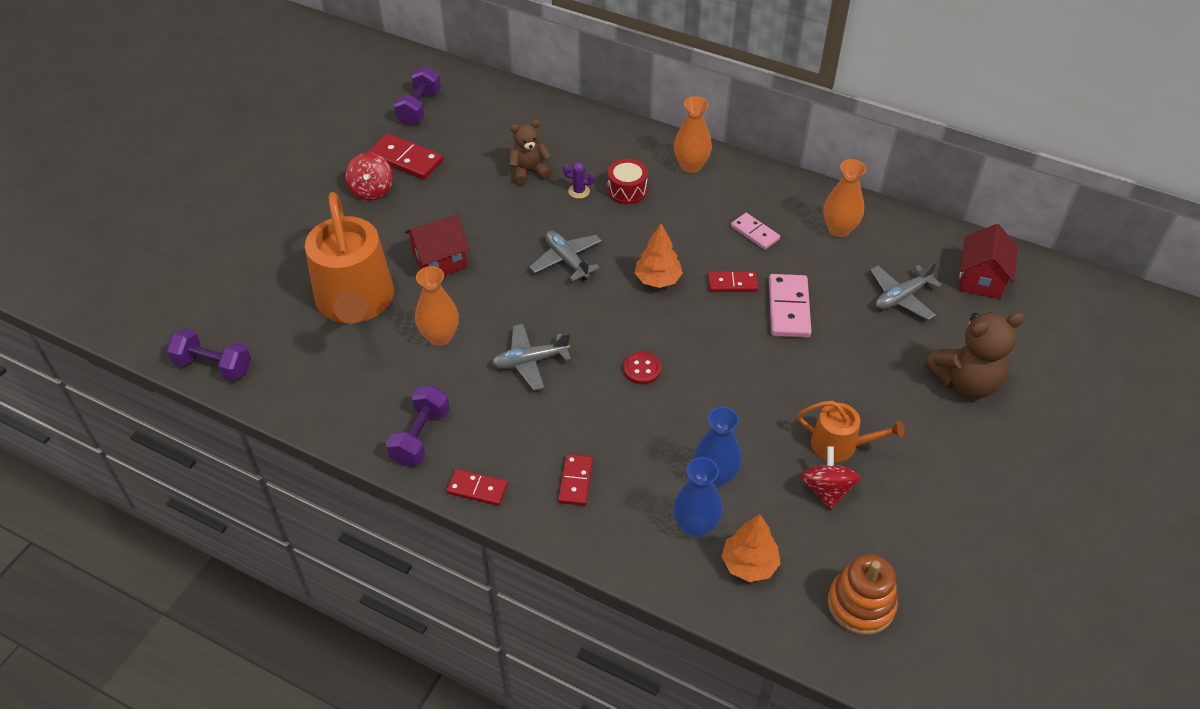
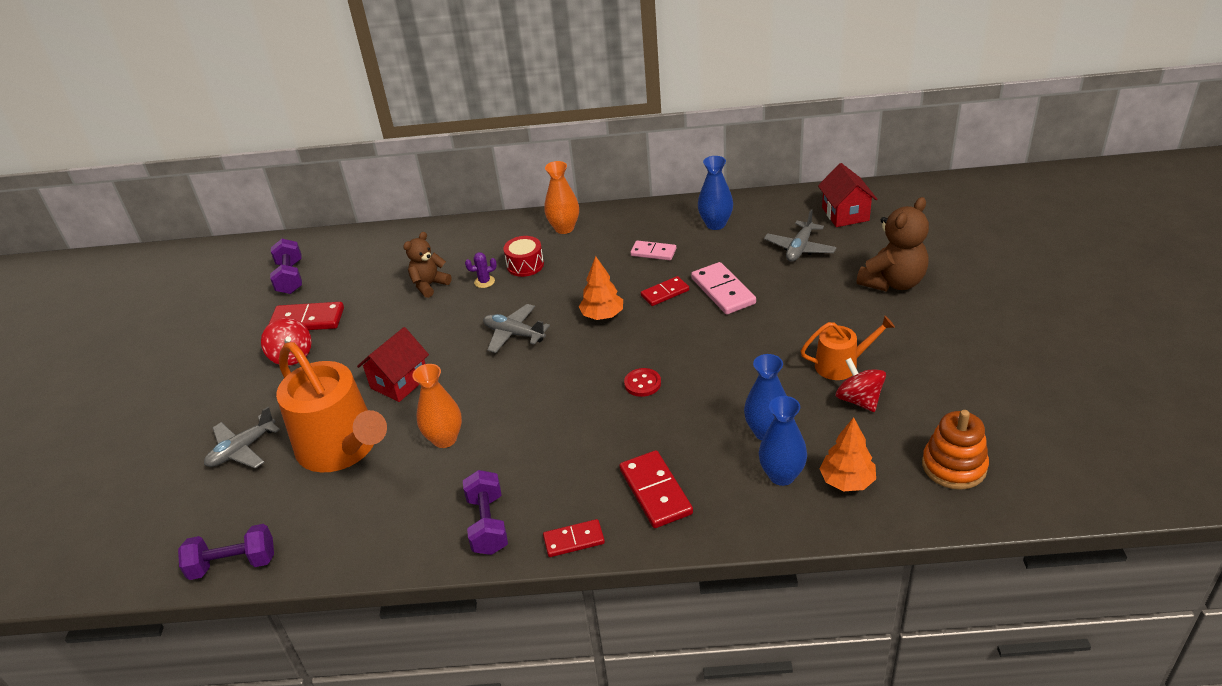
camera: 25 degrees left, 10 degrees down
grey plane [492,324,571,390] -> grey plane moved to [204,407,280,468]
red domino [558,454,593,506] -> red domino [619,450,693,528], size x1.57
orange vase [823,159,866,237] -> blue vase [698,156,733,230]

